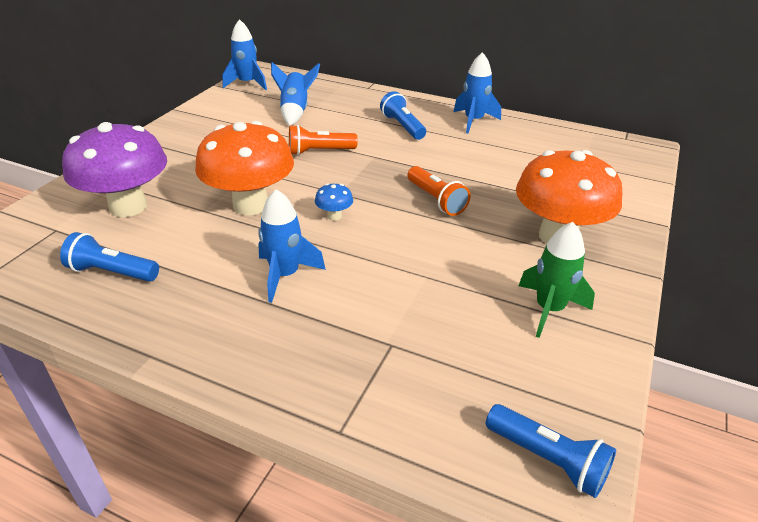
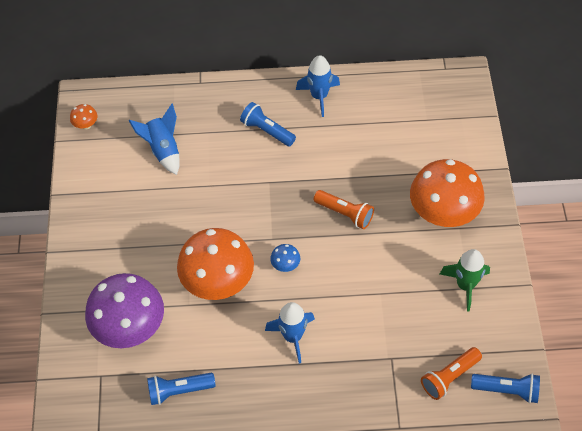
camera: 25 degrees left, 20 degrees up
blue rocket [222,19,267,90] -> orange mushroom [70,104,97,130]
orange flashlight [289,125,358,155] -> orange flashlight moved to [421,347,482,400]

